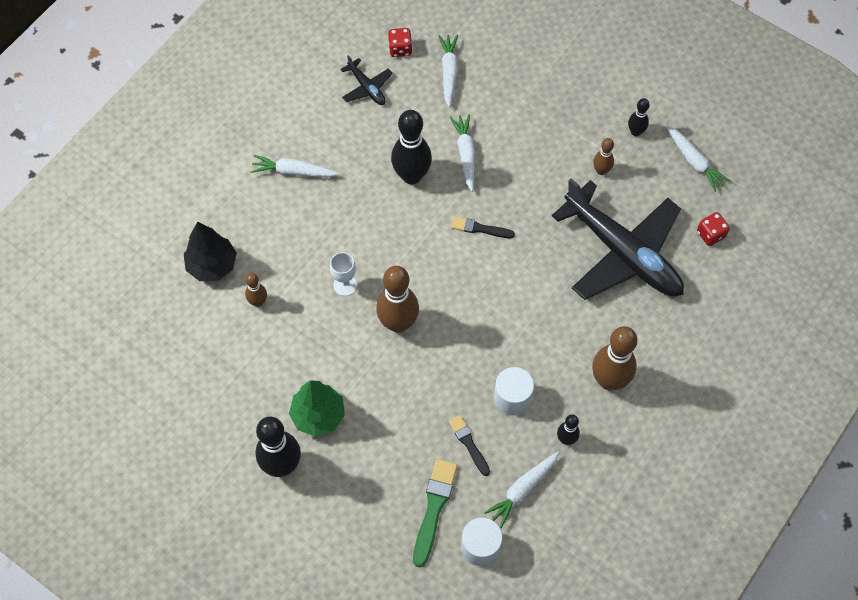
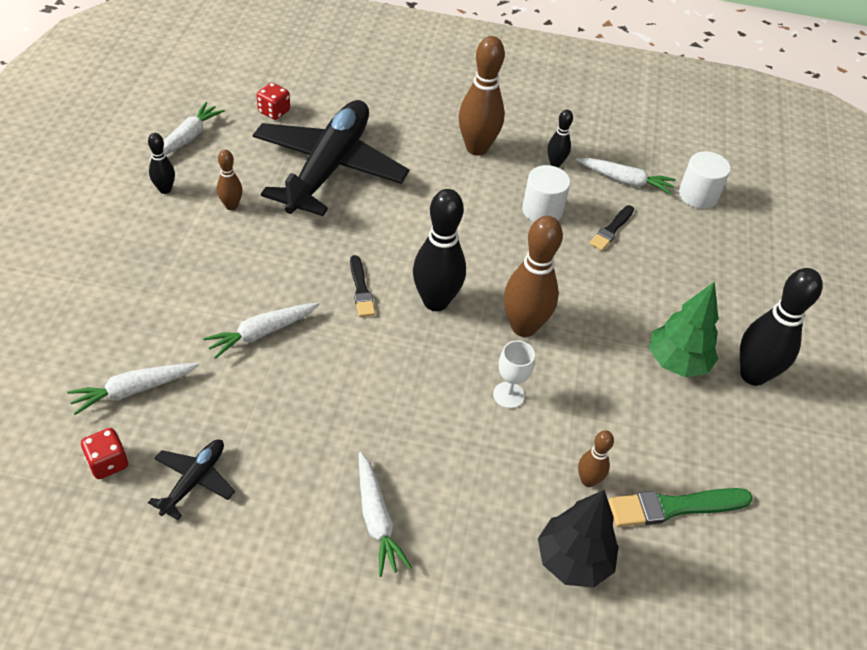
camera: 120 degrees left, 15 degrees down
black bowling pin [391,110,432,184] -> black bowling pin moved to [413,189,466,311]
green brush [413,459,457,567] -> green brush moved to [608,488,753,527]

